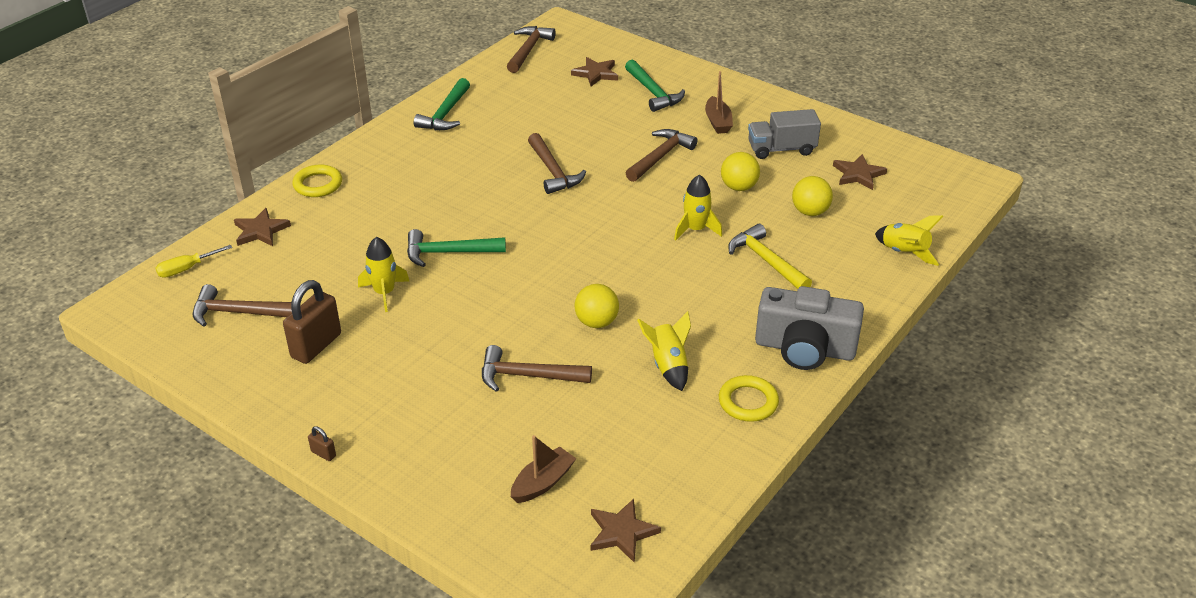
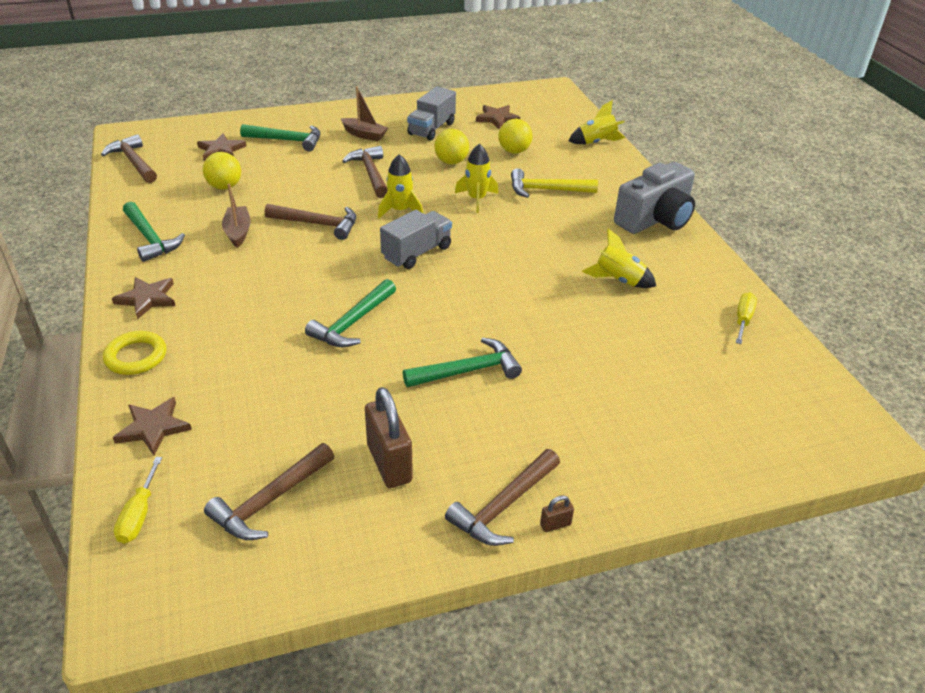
camera: 55 degrees left, 0 degrees up
yellow rocket [358,237,409,312] -> yellow rocket moved to [378,154,423,218]
brown hammer [482,345,592,392] -> brown hammer moved to [445,449,560,546]
brown boat [511,435,576,503] -> brown boat moved to [222,184,251,248]
yellow ball [575,284,619,328] -> yellow ball moved to [203,152,241,190]
brown star [590,499,661,563] -> brown star moved to [112,277,175,319]
yellow ring [719,375,779,422] -> none
none -> grey truck [380,210,452,269]
none -> green hammer [403,337,522,387]
none -> yellow screwdriver [736,292,757,344]

